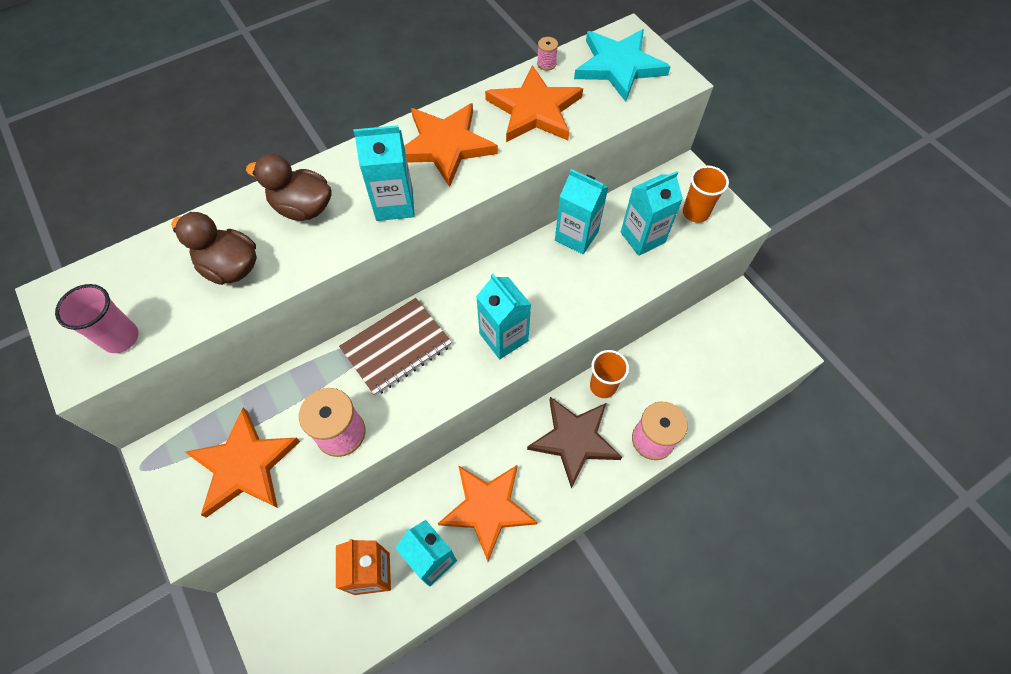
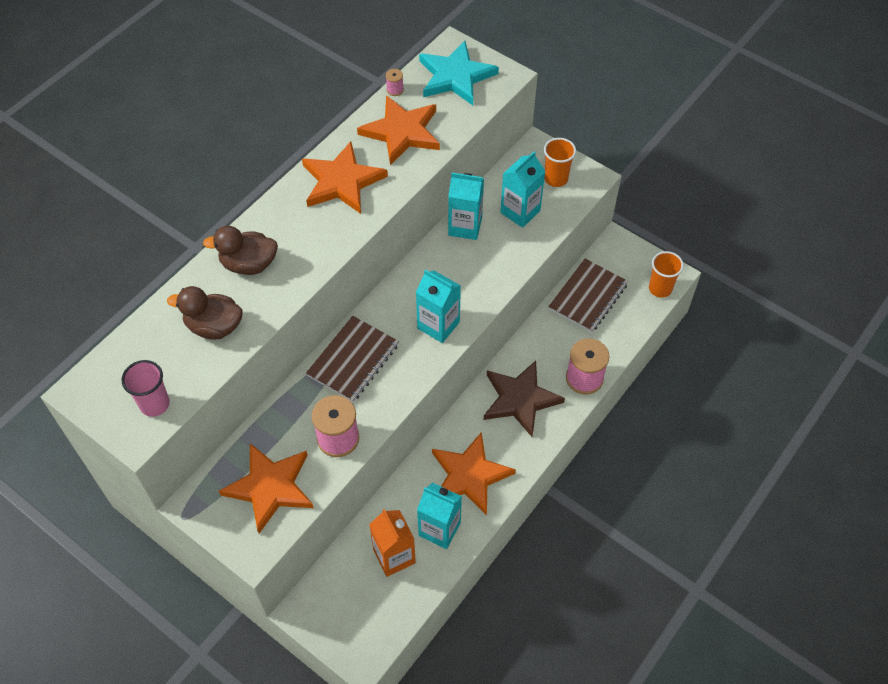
camera: 20 degrees left, 5 degrees down
turquoise carton [353,125,415,221] -> none
orange cup [590,350,629,398] -> orange cup moved to [649,251,684,298]
none -> brown notebook [548,259,628,333]

